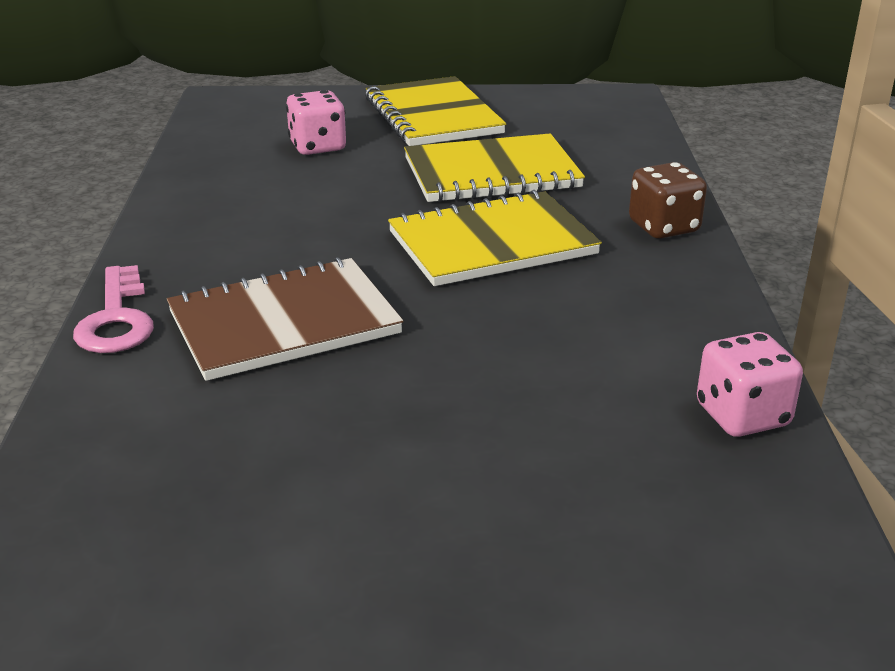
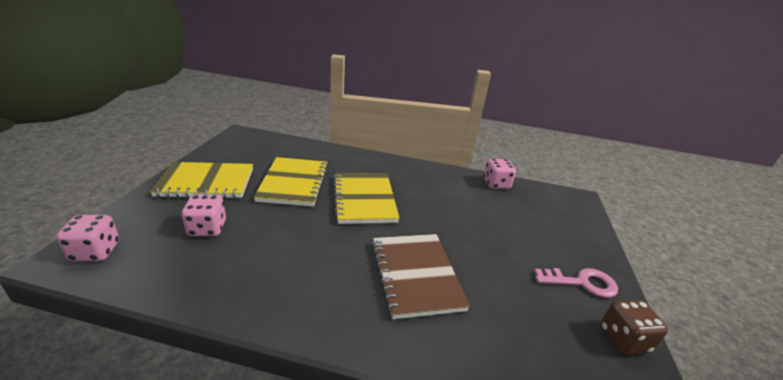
camera: 80 degrees left, 0 degrees up
pink key [73,265,154,353] -> pink key moved to [534,268,618,298]
brown dice [629,162,707,239] -> brown dice moved to [601,300,668,355]
none -> pink dice [56,215,119,261]

